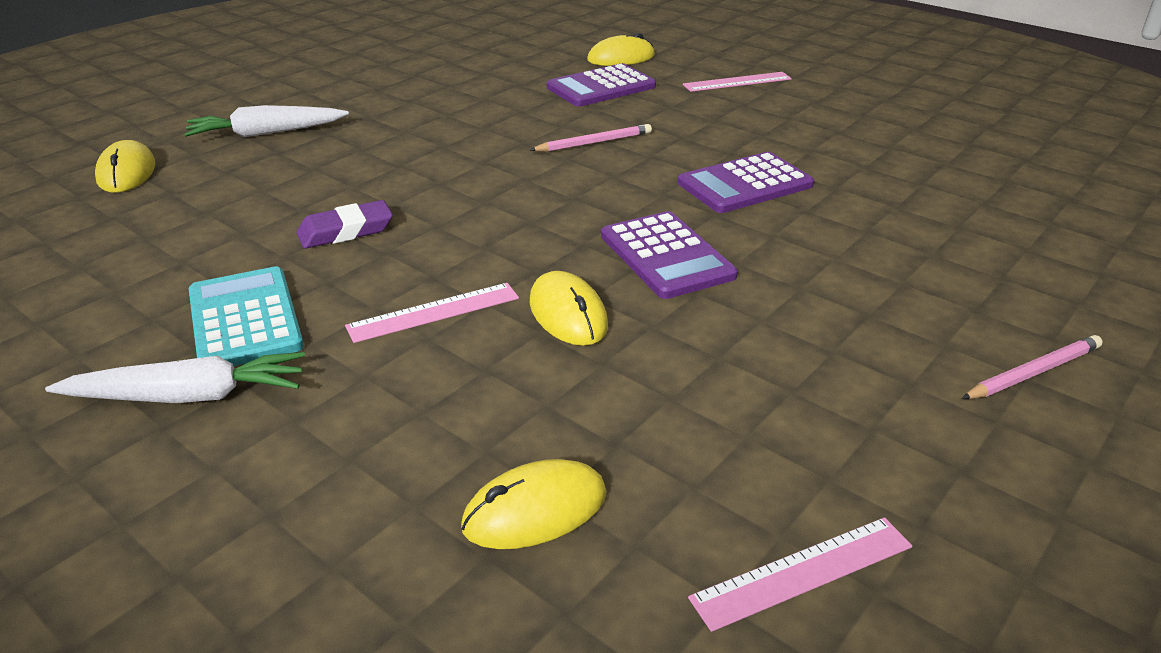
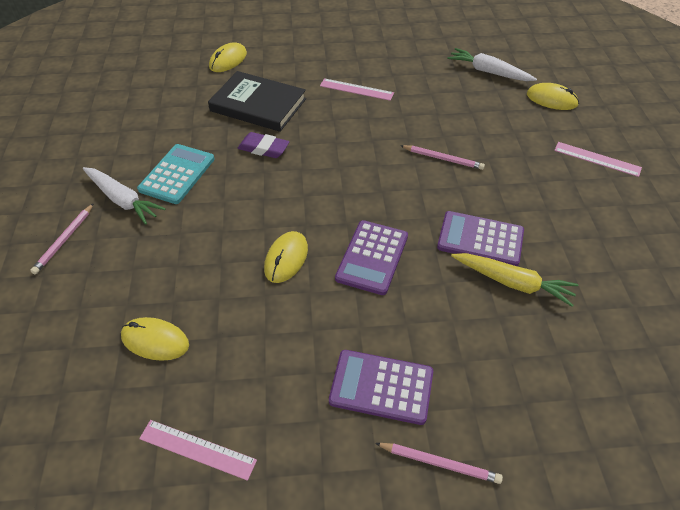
camera: 45 degrees right, 15 degrees up
white carrot [185,105,349,137] -> white carrot moved to [447,48,537,81]
pink ruler [345,283,519,343] -> pink ruler moved to [320,78,394,101]
purple calculator [547,63,656,107] -> purple calculator moved to [329,350,433,425]
none -> pink pencil [30,203,94,274]
none -> black book [208,71,306,132]
none -> yellow carrot [451,253,578,307]

